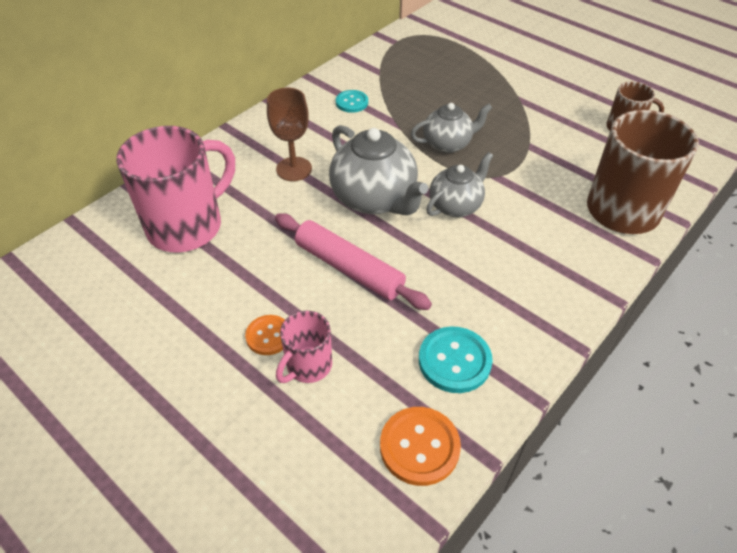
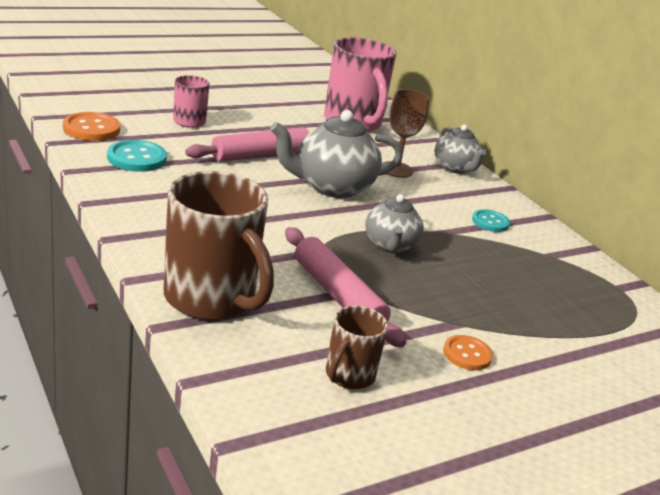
camera: 105 degrees right, 20 degrees down
orange button [245,315,285,355] -> orange button moved to [443,335,493,370]
grey teapot [426,152,493,217] -> grey teapot moved to [435,124,487,174]
none -> pink rolling pin [285,227,406,348]

